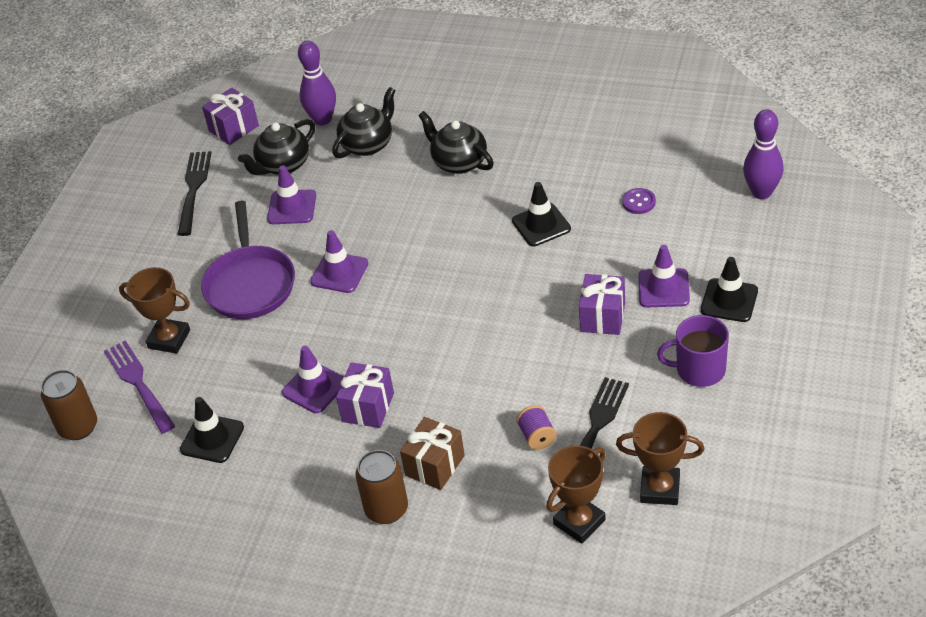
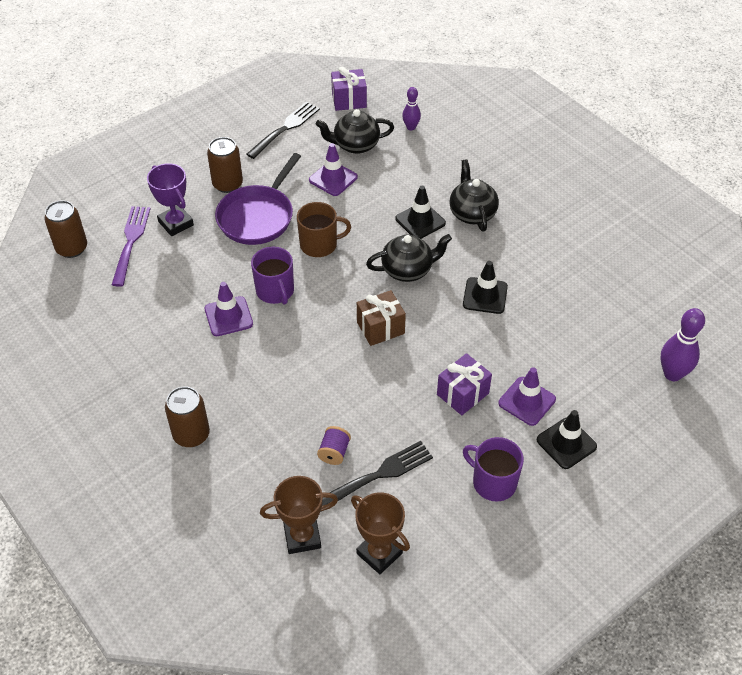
camera: 30 degrees right, 5 degrees up
brown trophy [119,267,190,354] -> purple trophy [147,163,194,236]
black traffic cone [180,397,244,463] -> black traffic cone moved to [395,186,446,239]
purple bowling pin [298,41,336,125] -> purple bowling pin [402,87,421,130], size x0.61
purple traffic cone [310,230,368,293] -> brown mug [297,202,351,257]
black teapot [332,87,396,159] -> black teapot moved to [366,234,452,282]
purple gift [336,362,394,428] -> none
brown gift [400,417,465,490] -> brown gift moved to [357,290,406,346]
purple button [622,188,656,214] -> none
none -> brown can [207,137,243,193]
none -> purple mug [251,247,294,305]

